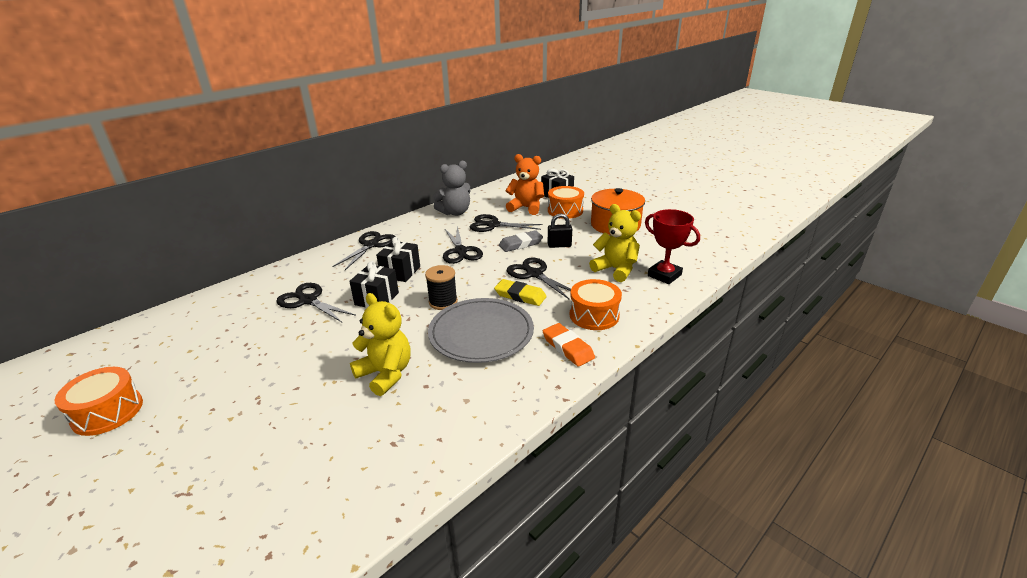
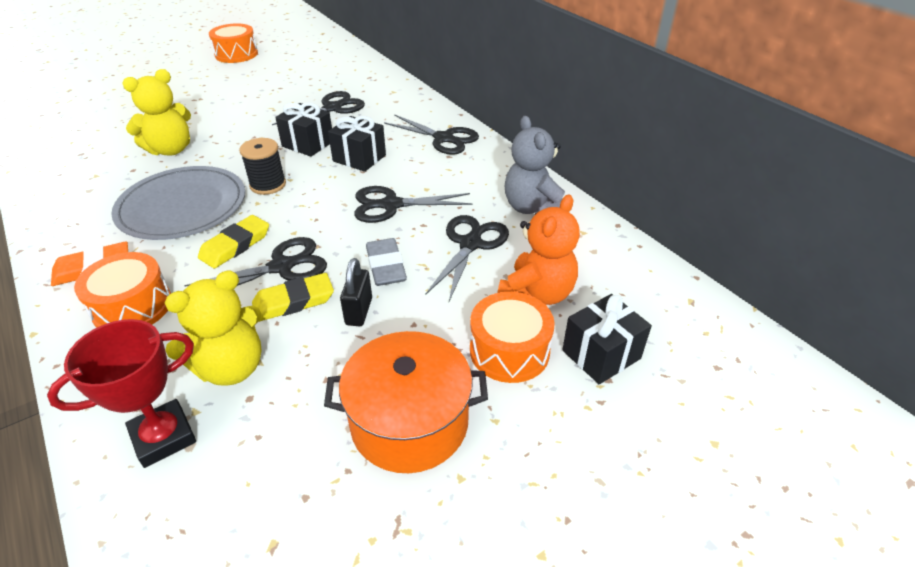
camera: 100 degrees right, 10 degrees up
none -> yellow eraser [252,273,334,322]

